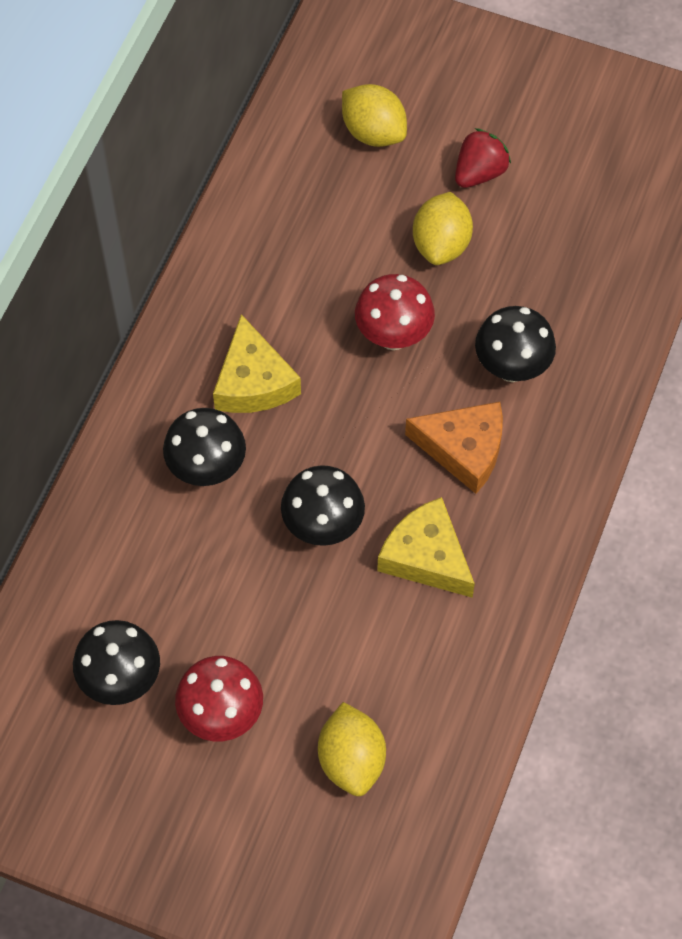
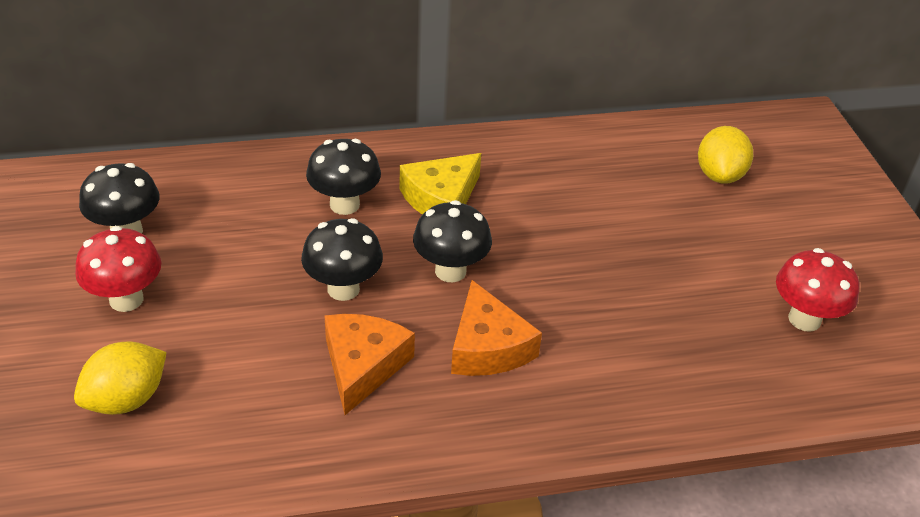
camera: 55 degrees right, 20 degrees down
red mushroom [355,274,435,350] -> red mushroom moved to [776,248,859,332]
yellow cheese [377,497,475,598] -> orange cheese [325,314,415,415]
yellow lemon [413,192,473,265] -> none
red strawberry [455,128,511,188] -> none
black mushroom [475,306,556,382] -> black mushroom moved to [413,200,492,282]

